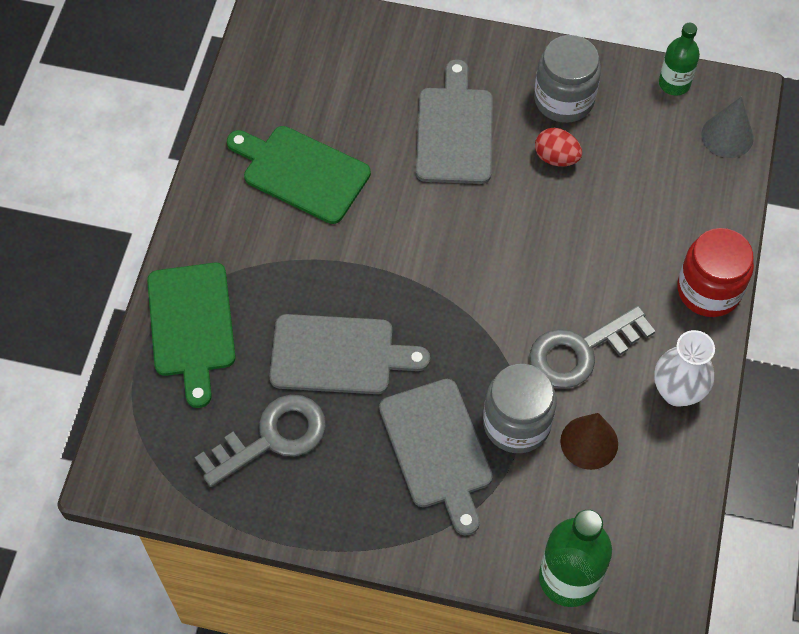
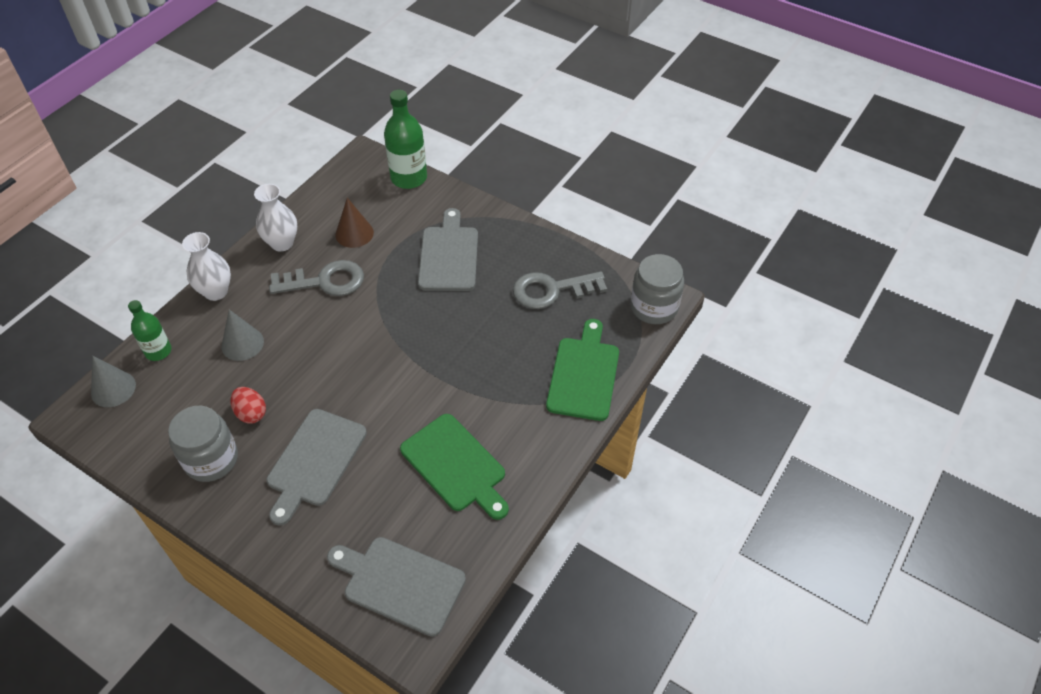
camera: 160 degrees left, 10 degrees down
grey cutting board [270,314,430,394] -> grey cutting board moved to [327,537,466,637]
grey jar [483,364,557,453] -> grey jar moved to [630,254,684,324]
green bottle [659,23,700,95] -> green bottle moved to [128,300,171,361]
red jar [677,228,754,317] -> white vase [182,232,231,301]
none -> grey cone [221,310,264,361]

